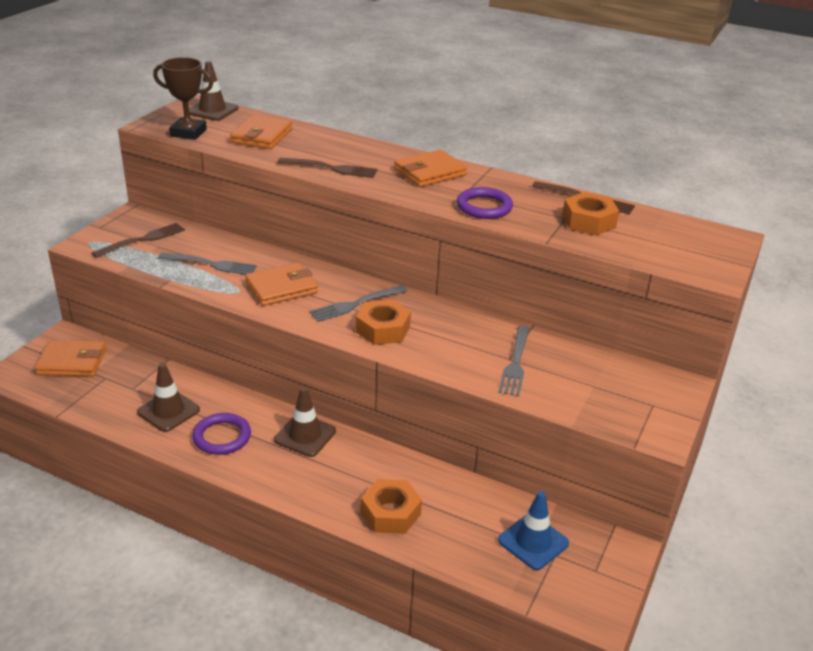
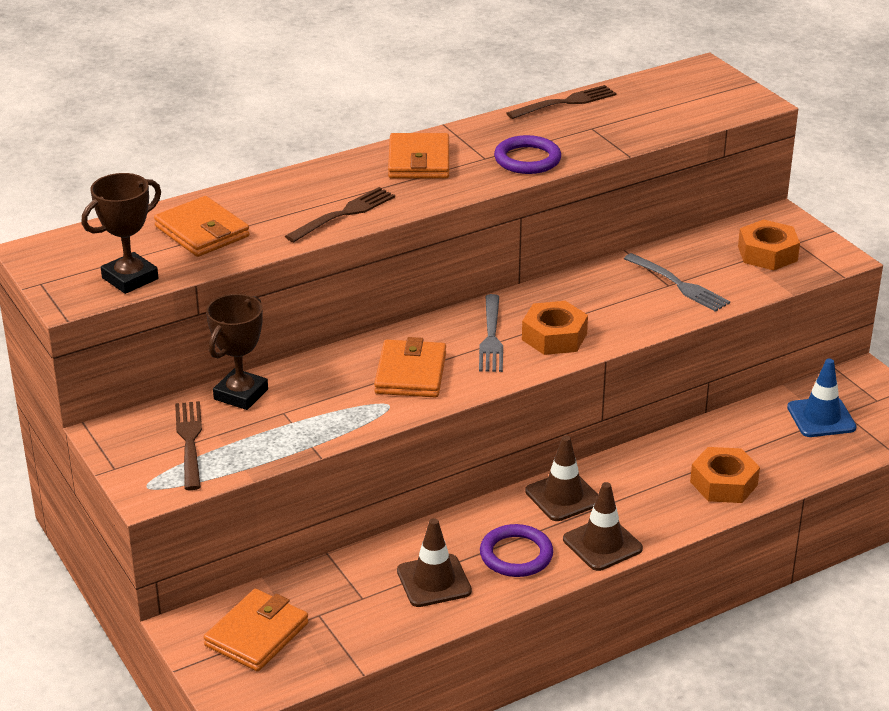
camera: 55 degrees left, 0 degrees up
grey fork [158,253,257,275] -> none
brown traffic cone [189,61,239,121] -> brown traffic cone moved to [563,482,643,571]
orange nut [562,192,619,235] -> orange nut moved to [738,219,800,270]
none -> brown trophy [206,294,268,410]

